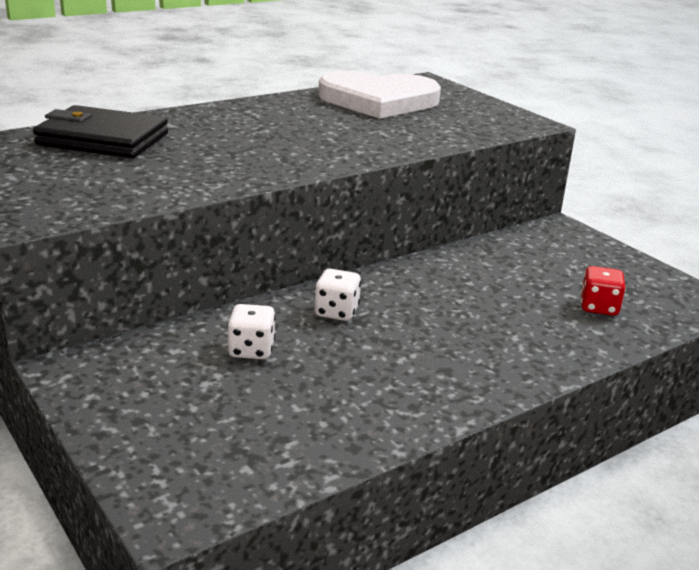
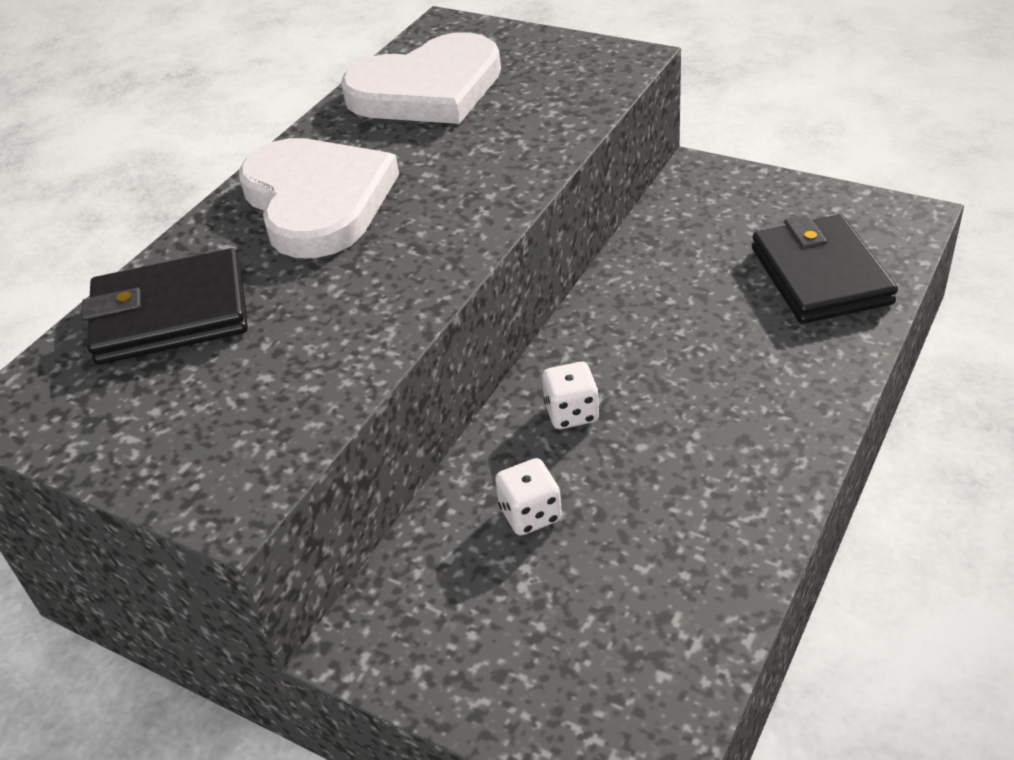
camera: 20 degrees left, 15 degrees up
red dice [580,266,626,316] -> black wallet [752,214,898,324]
none -> white heart [239,138,399,258]

